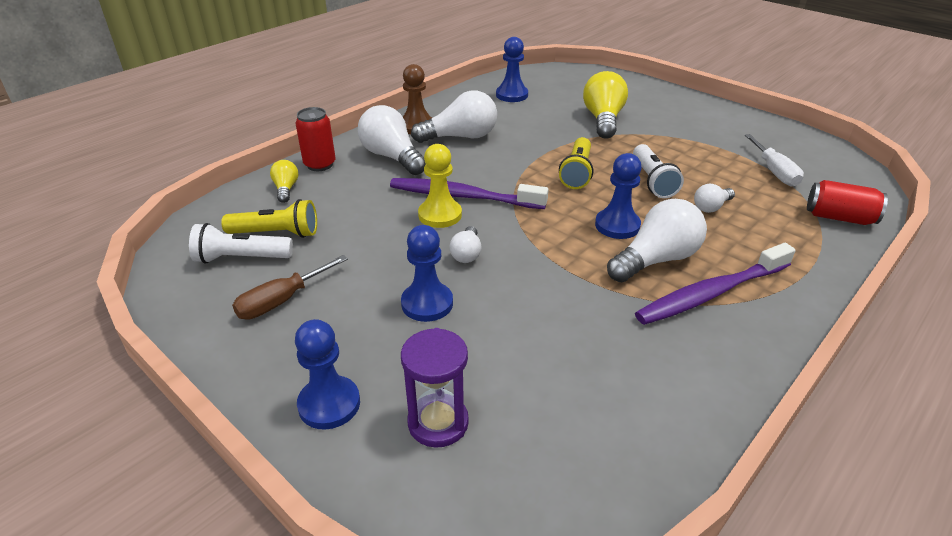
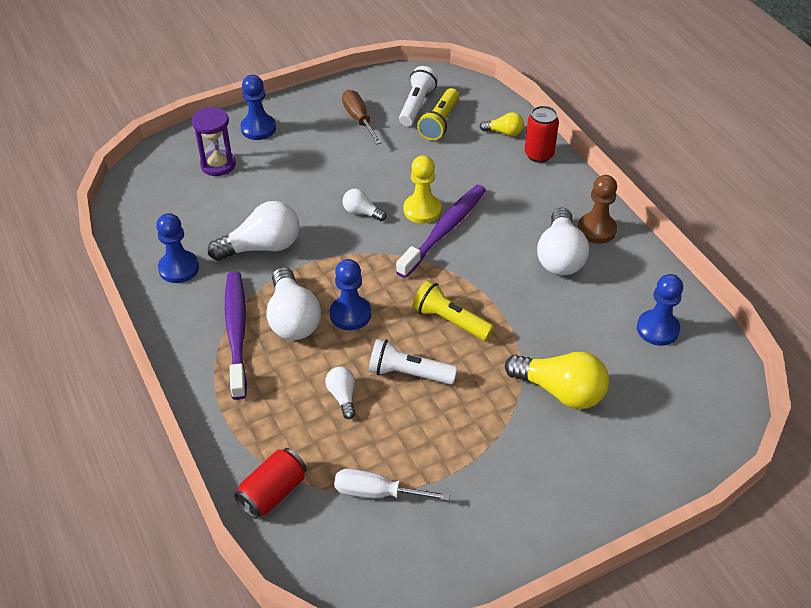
camera: 110 degrees right, 10 degrees up
white light bulb [358,105,426,175] -> white light bulb moved to [208,201,299,261]
blue pawn [401,225,453,322] -> blue pawn moved to [156,213,199,283]

